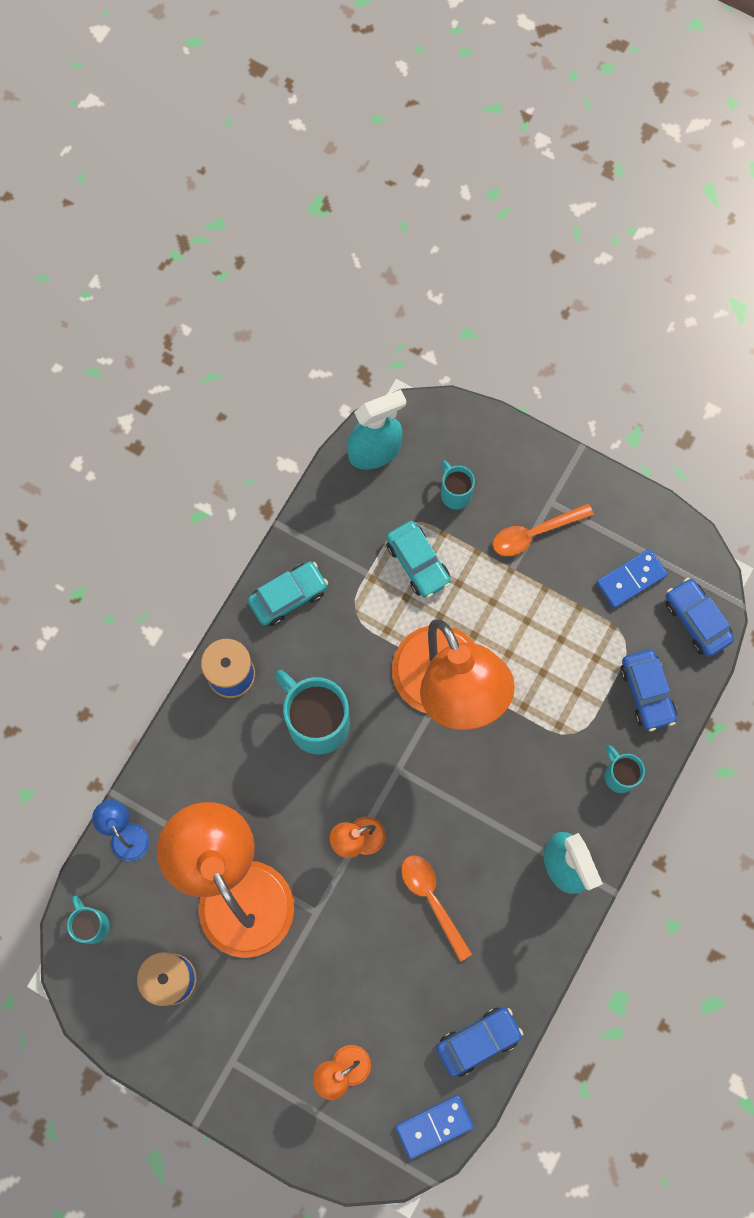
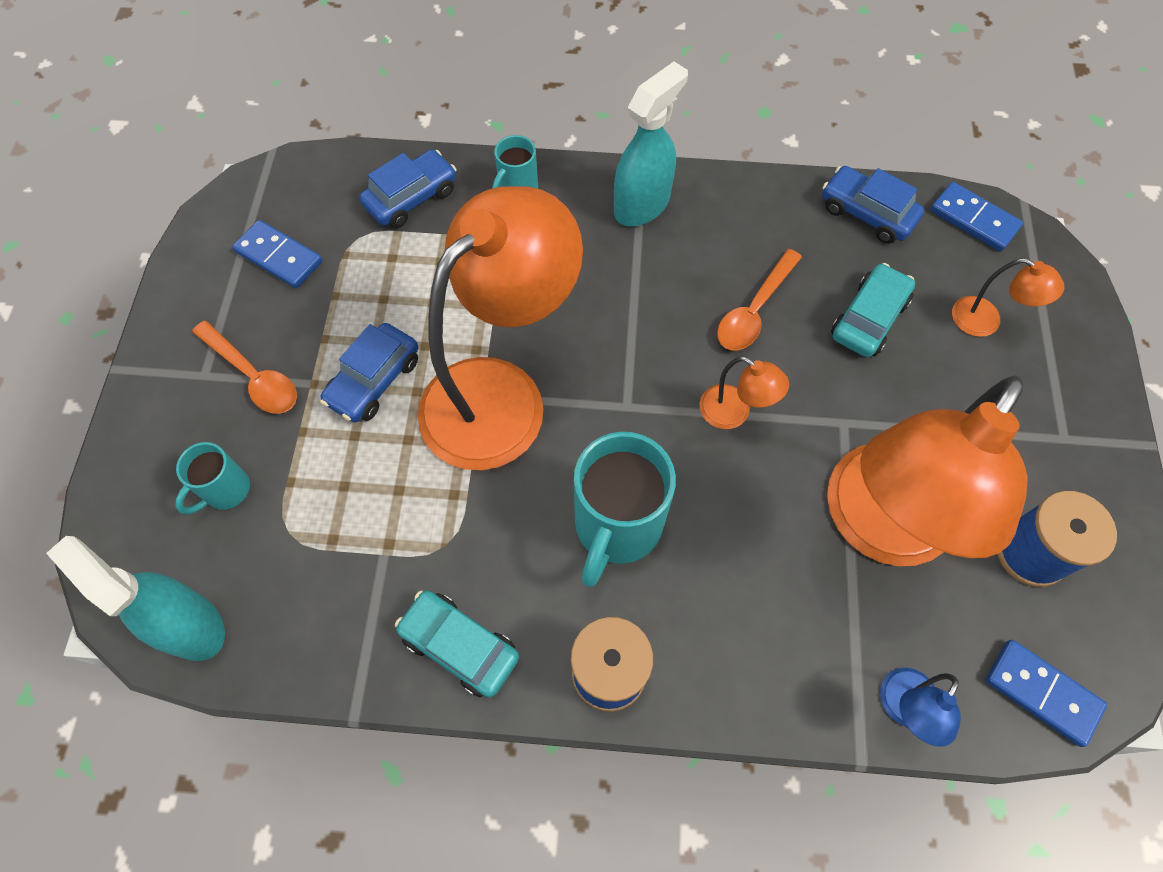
camera: 115 degrees left, 10 degrees down
turquoise mug [67,895,110,944] -> blue domino [986,640,1107,747]
turquoise car [386,521,451,598] -> turquoise car moved to [831,263,915,357]
blue car [666,578,734,657] -> blue car moved to [320,323,418,423]

